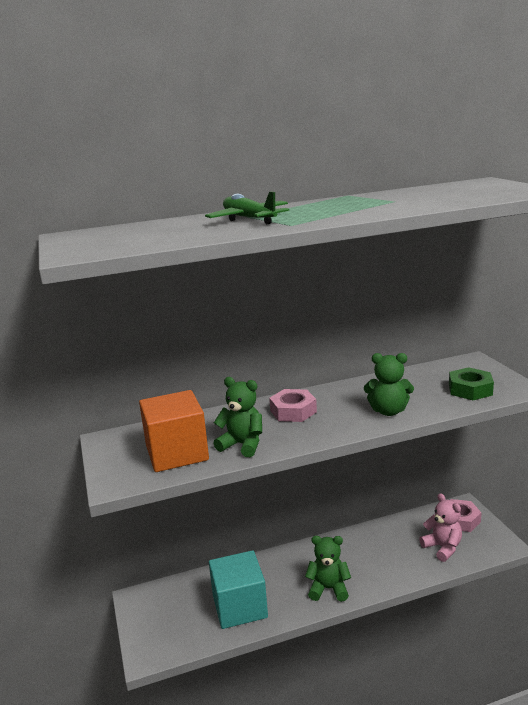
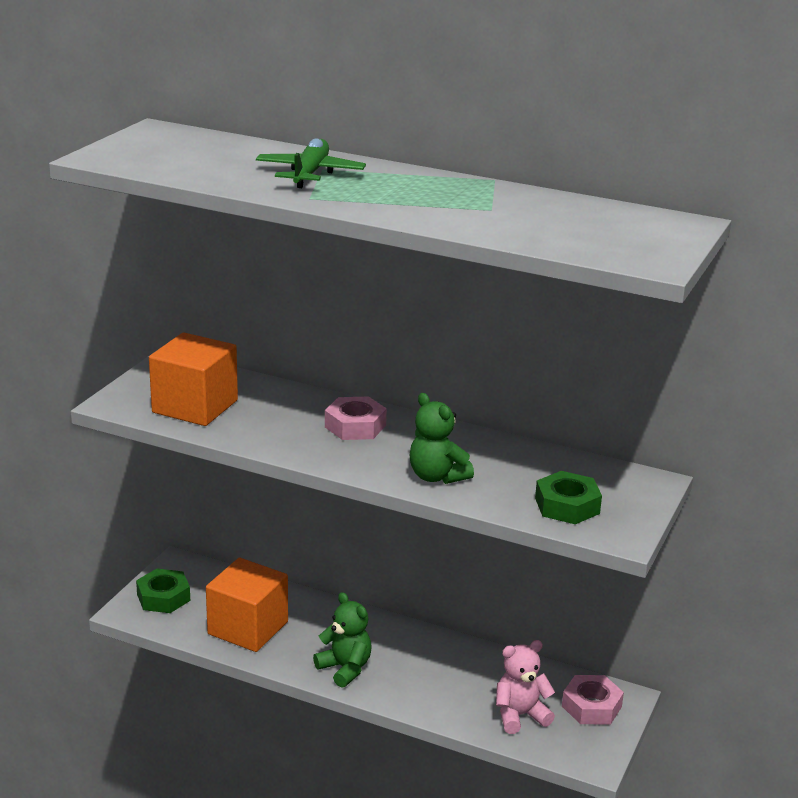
camera: 40 degrees right, 5 degrees up
turquoise cube [209,550,268,629] -> orange cube [206,558,288,652]
green teddy bear [213,377,262,457] -> none
pink teddy bear [419,493,462,562] -> pink teddy bear turned 120 degrees counterclockwise [496,640,555,734]
none -> green nut [136,569,190,613]

